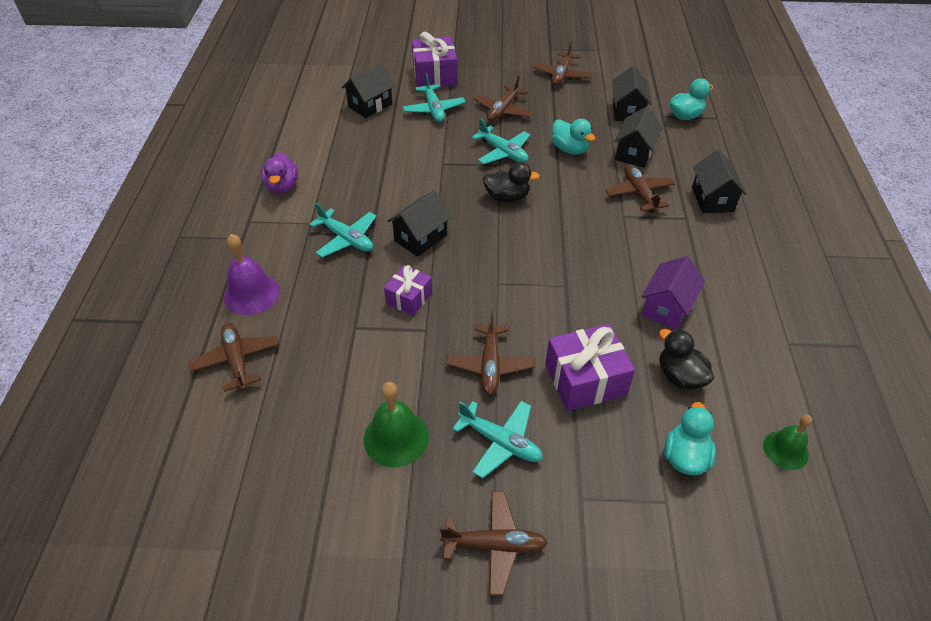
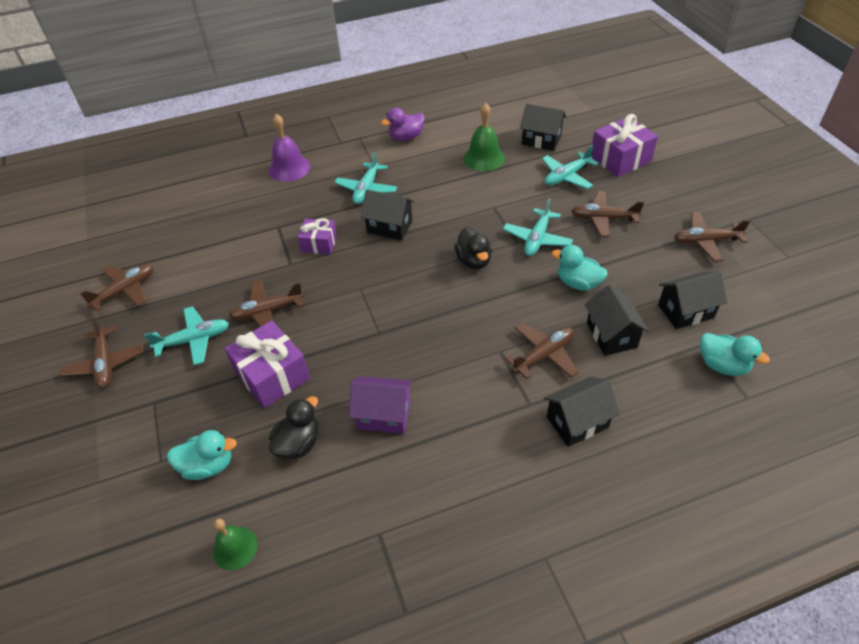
camera: 70 degrees right, 0 degrees up
brown plane [189,322,279,392] -> brown plane moved to [80,265,153,311]
green bell [364,382,429,467] -> green bell moved to [463,102,505,171]
turquoise plane [452,401,543,478] -> turquoise plane turned 120 degrees counterclockwise [144,306,229,365]
turquoise duck [552,119,595,155] -> turquoise duck turned 90 degrees clockwise [552,245,608,291]
black house [614,106,663,167] -> black house turned 75 degrees clockwise [585,284,649,356]

